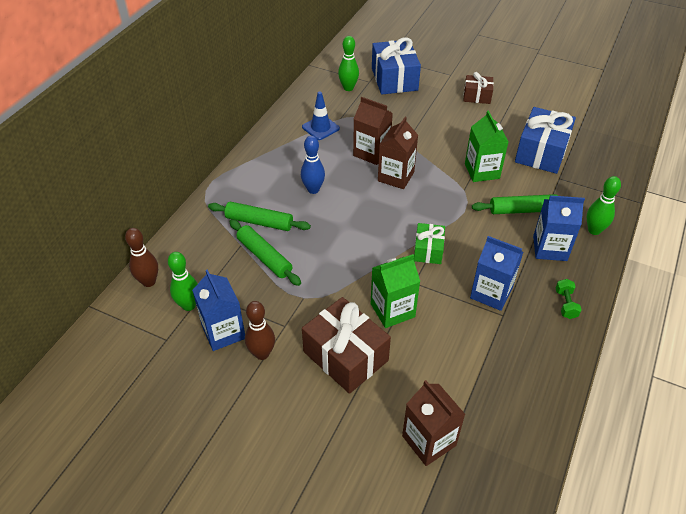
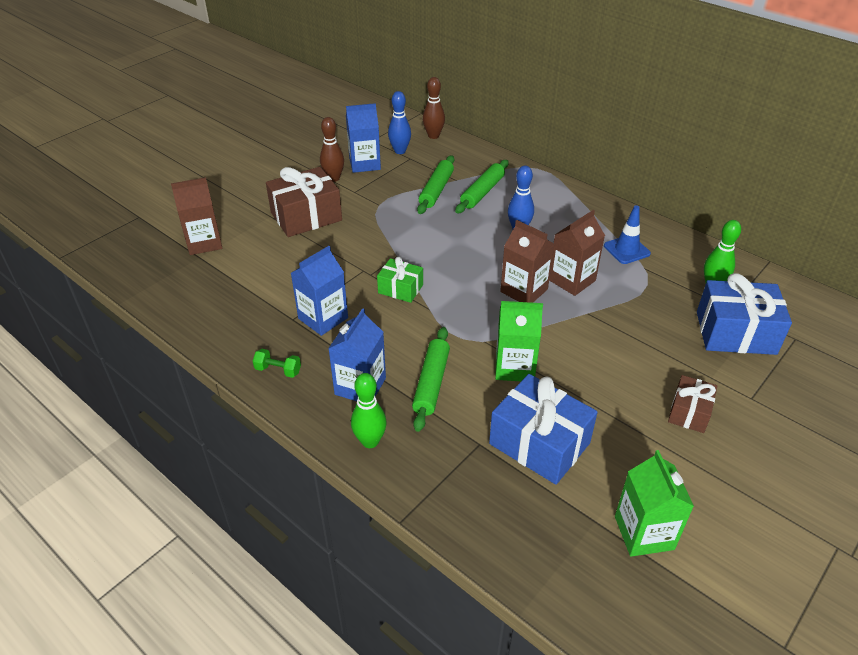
camera: 105 degrees right, 5 degrees down
green bowling pin [168,252,198,311] -> blue bowling pin [388,91,411,154]
green rolling pin [229,219,301,286] -> green rolling pin turned 45 degrees counterclockwise [417,155,454,214]
green carton [371,254,420,328] -> green carton moved to [615,450,694,557]

